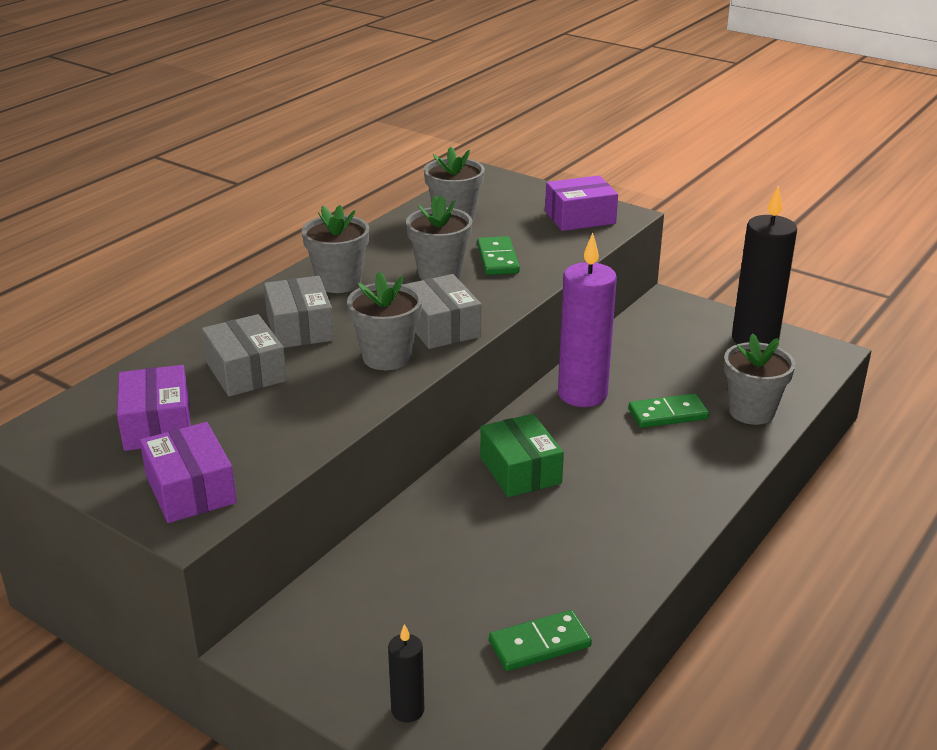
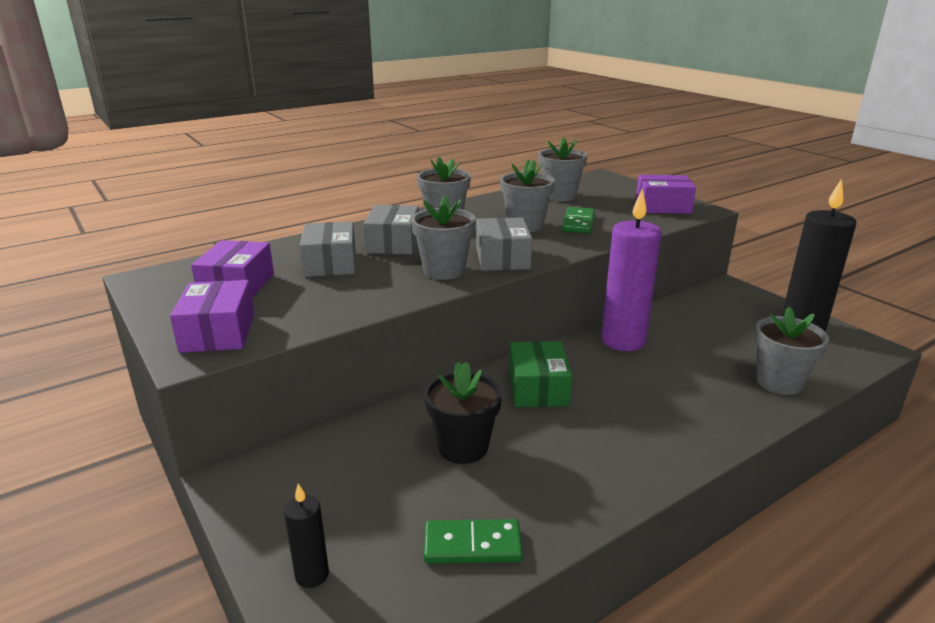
camera: 20 degrees right, 5 degrees down
green domino [628,393,709,428] -> none
none -> black flower pot [424,362,502,464]

